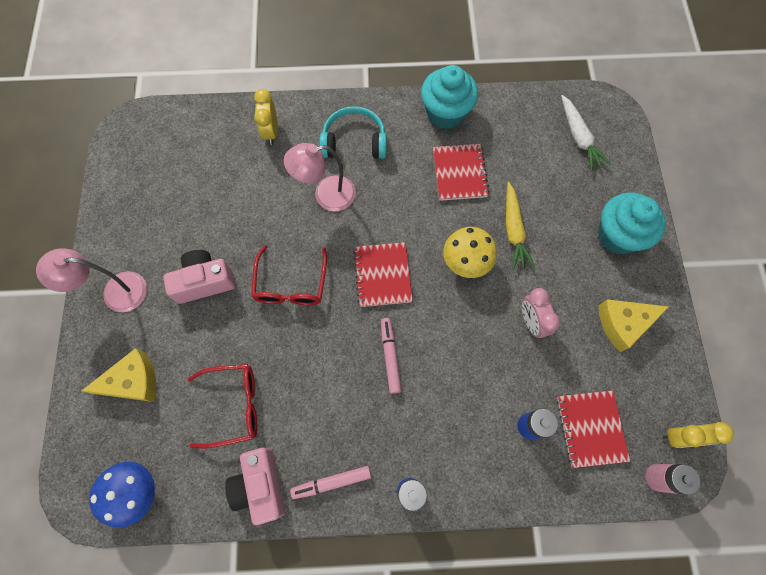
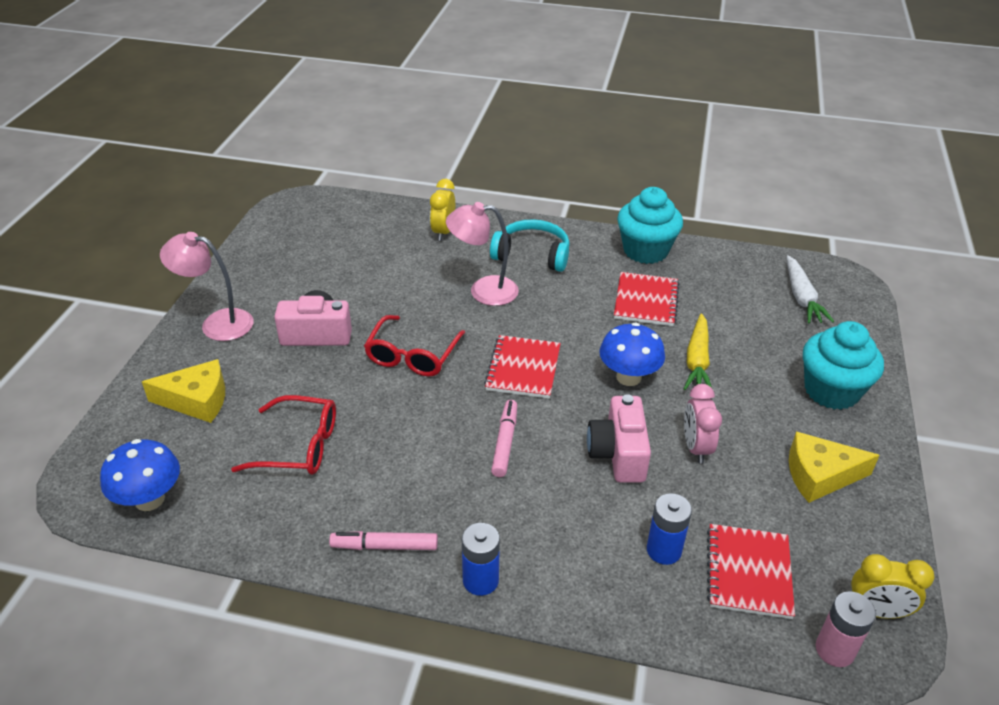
camera: 15 degrees right, 30 degrees down
pink camera [225,448,285,525] -> pink camera moved to [587,394,651,482]
yellow mushroom [443,227,497,278] -> blue mushroom [600,323,665,386]

